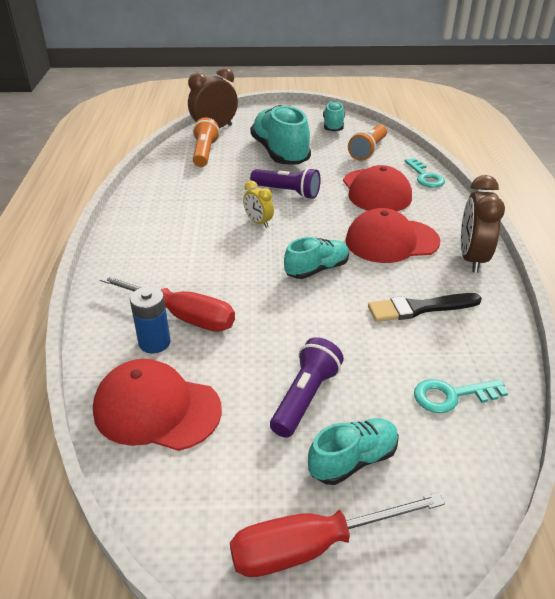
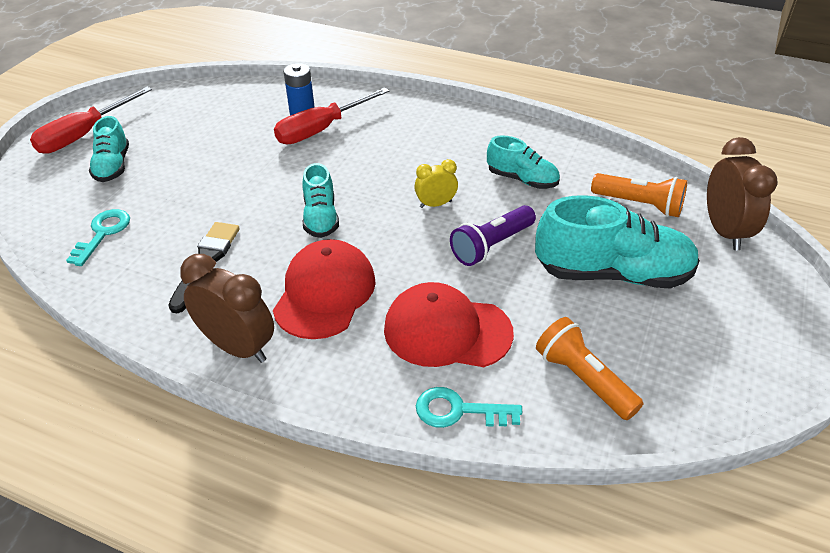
camera: 115 degrees right, 5 degrees up
red cap [93,359,222,451] -> none
red screwdriver [230,493,445,577] -> red screwdriver turned 150 degrees counterclockwise [30,87,152,154]
purple flashlight [270,337,344,438] -> none
turquoise shoe [323,101,345,131] -> turquoise shoe moved to [487,135,560,189]

